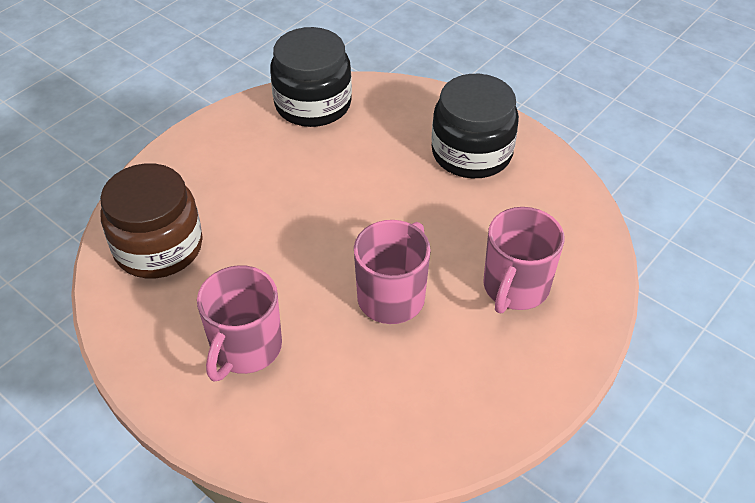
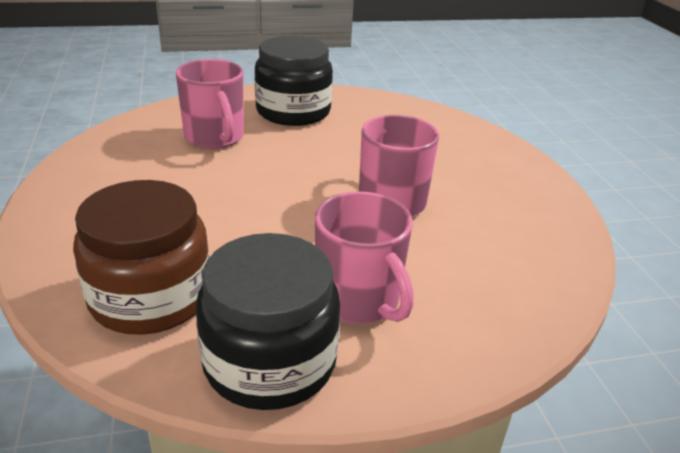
camera: 55 degrees left, 15 degrees down
black jar [270,27,352,127] -> black jar moved to [196,233,340,410]
pink mug [483,207,565,314] -> pink mug moved to [176,59,244,149]

